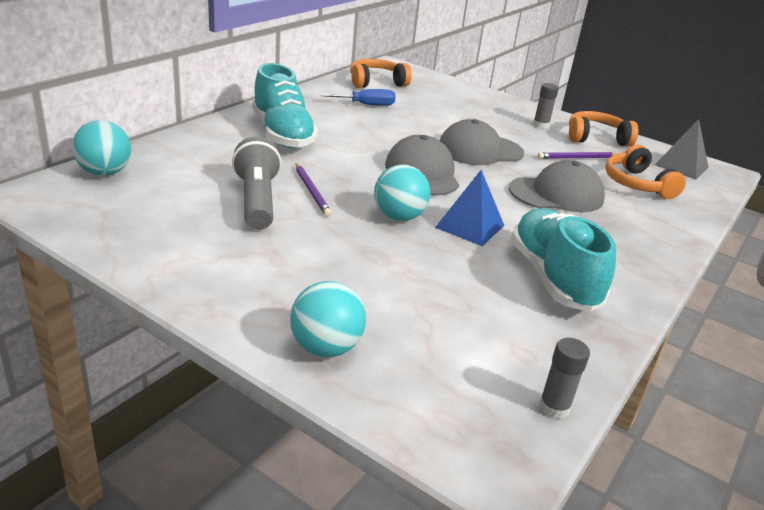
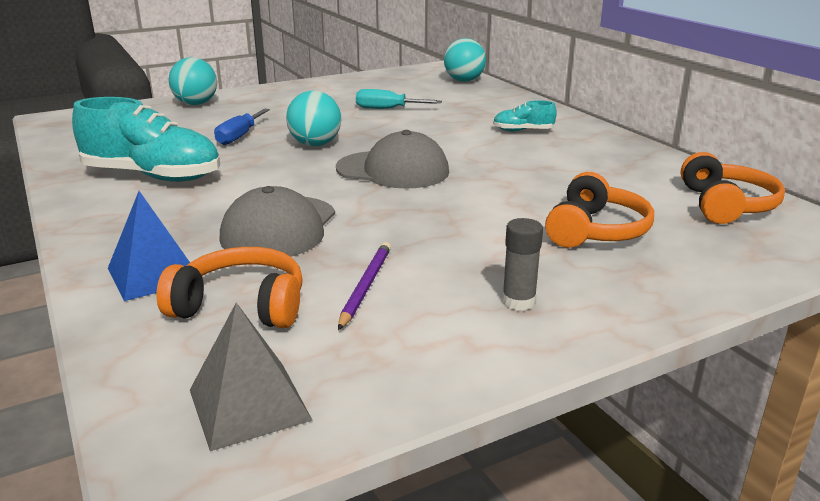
camera: 120 degrees right, 5 degrees down
grey flashlight [232,136,282,230] -> turquoise screwdriver [356,89,442,109]
turquoise shoe [252,63,318,148] -> turquoise shoe [493,100,557,131], size x0.47
purple pencil [296,163,332,216] -> none
blue screwdriver [320,89,396,106] -> blue screwdriver moved to [214,108,270,145]
blue pyramid [435,170,504,246] -> blue pyramid moved to [108,191,190,301]
grey cap [440,119,524,165] -> none
grey glue stick [539,338,590,419] -> none
orange headphones [569,111,638,147] -> orange headphones moved to [545,172,654,248]

